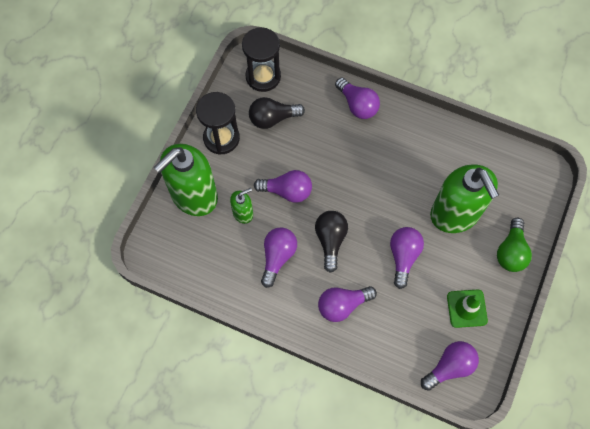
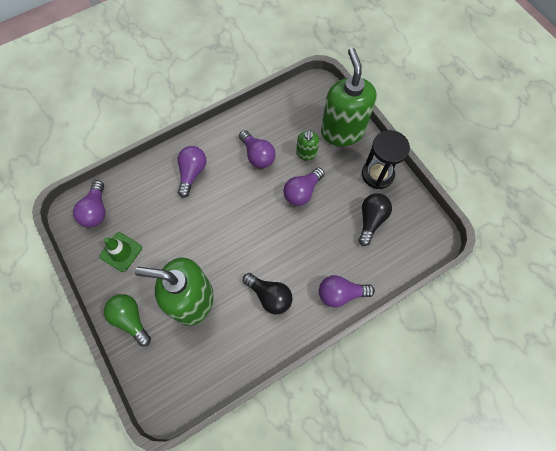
camera: 125 degrees right, 0 degrees up
black hourglass [242,27,281,92] -> none
black light bulb [315,211,348,273] -> black light bulb moved to [243,273,292,314]
purple light bulb [390,227,424,289] -> none

